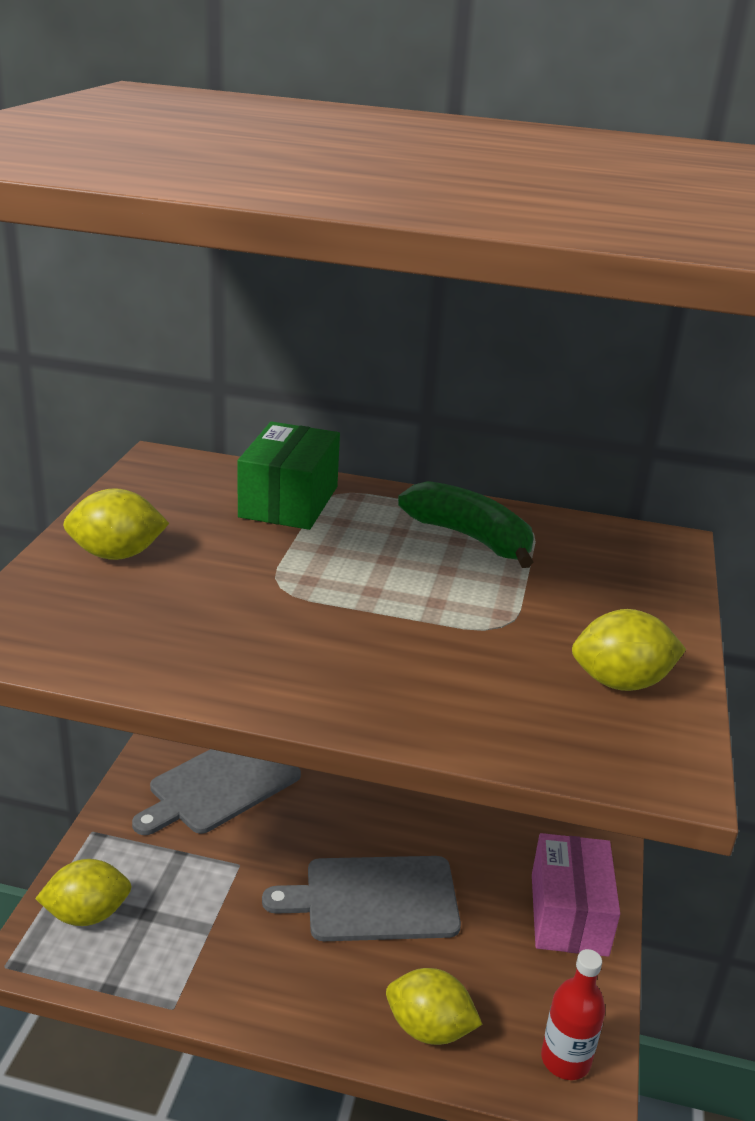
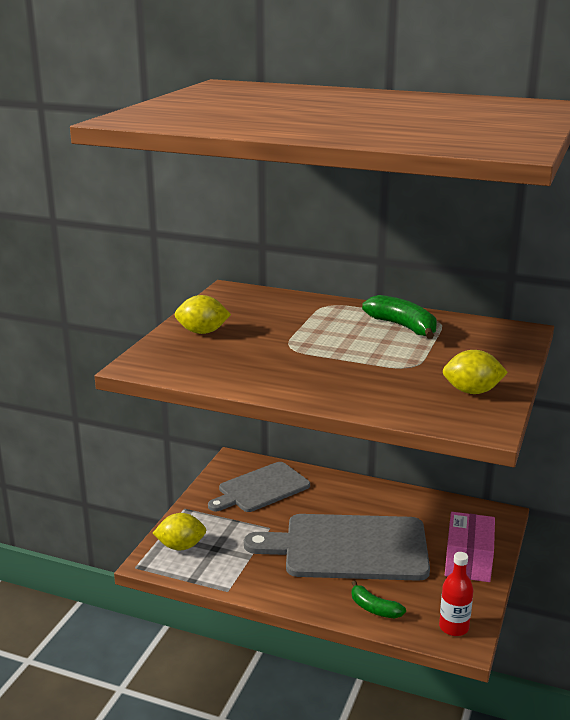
camera: 10 degrees right, 5 degrees down
green box [238,422,340,530] -> none
grey cutting board [262,856,461,941] -> grey cutting board [244,514,430,581], size x1.57
yellow lemon [386,968,483,1045] -> green banana [352,581,406,619]

